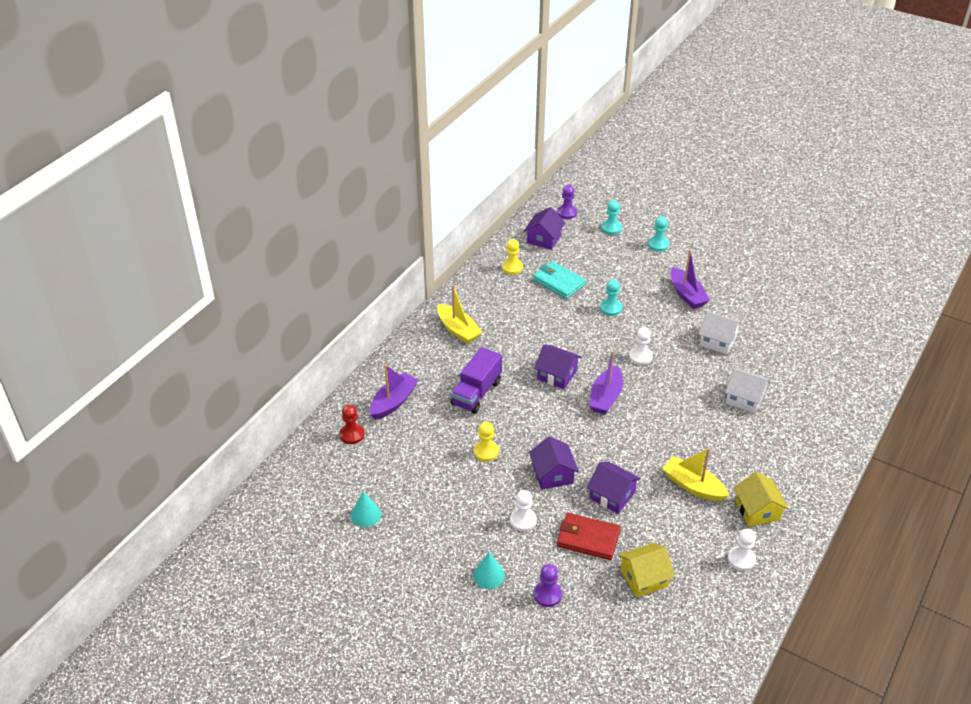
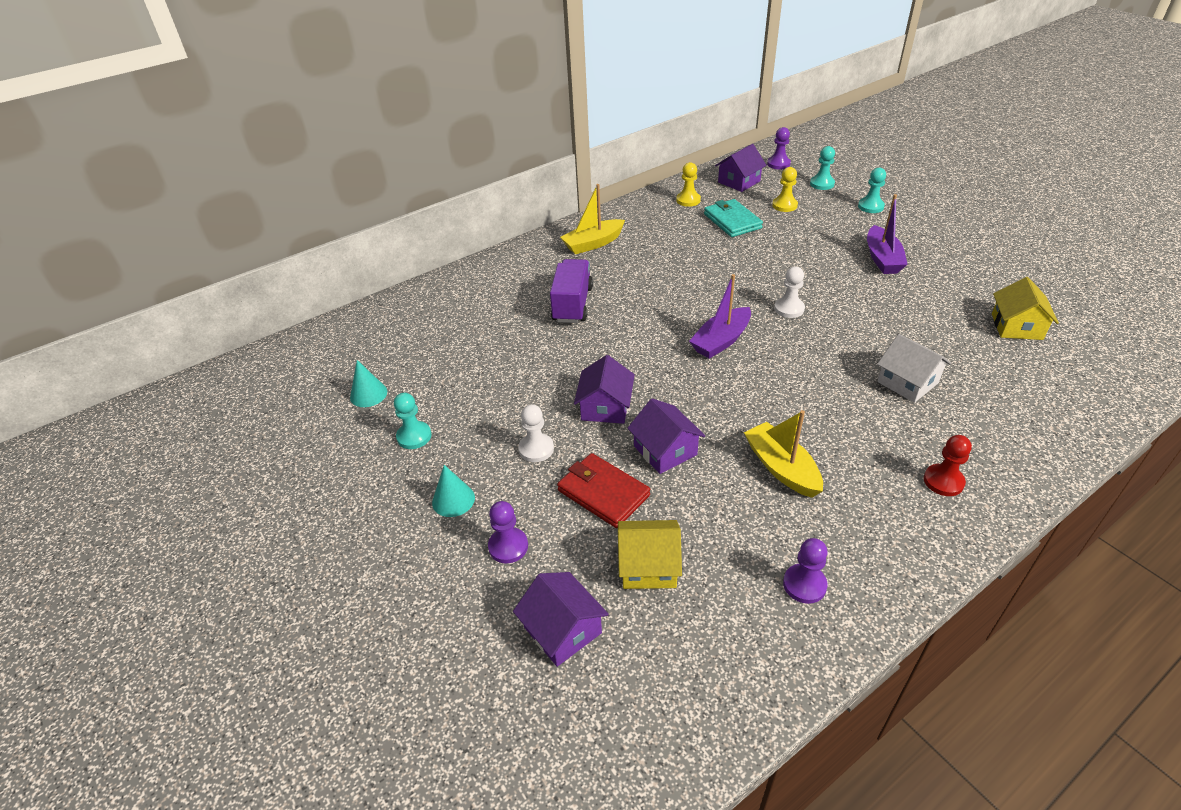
camera: 25 degrees right, 0 degrees up
red pawn [340,404,365,444] -> red pawn moved to [924,435,972,496]
purple boat [370,365,419,420] -> none
yellow boat [437,285,482,344] -> yellow boat turned 75 degrees clockwise [560,184,625,254]
purple truck [451,347,502,414] -> purple truck turned 135 degrees clockwise [550,259,593,323]
yellow pawn [474,421,499,462] -> yellow pawn moved to [772,167,798,212]
purple house [534,344,581,389] -> purple house moved to [513,572,609,667]
turquoise pawn [600,279,622,316] -> turquoise pawn moved to [394,393,432,449]
white house [698,311,742,354] -> none
white pawn [728,529,756,571] -> purple pawn [783,538,828,604]
yellow house [734,472,789,527] -> yellow house moved to [992,277,1059,340]

